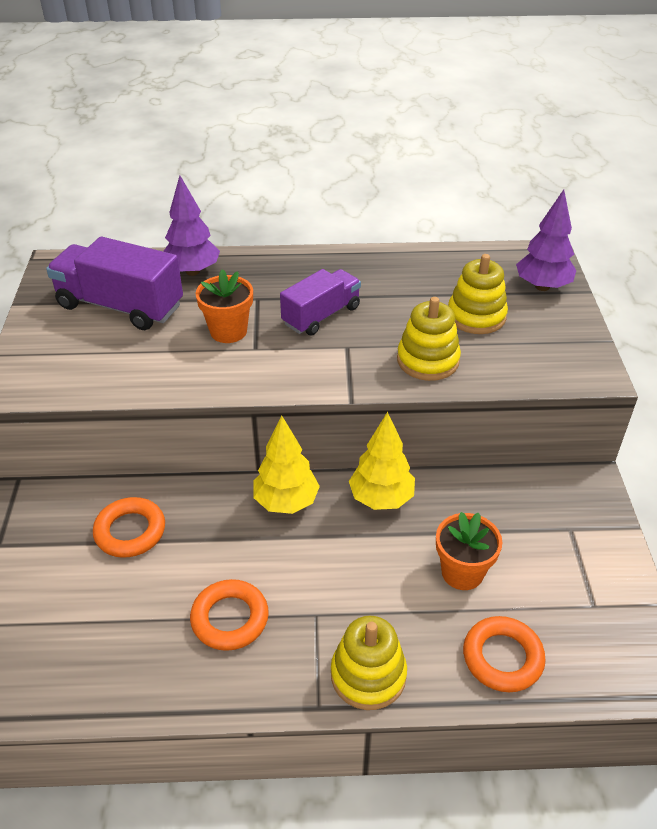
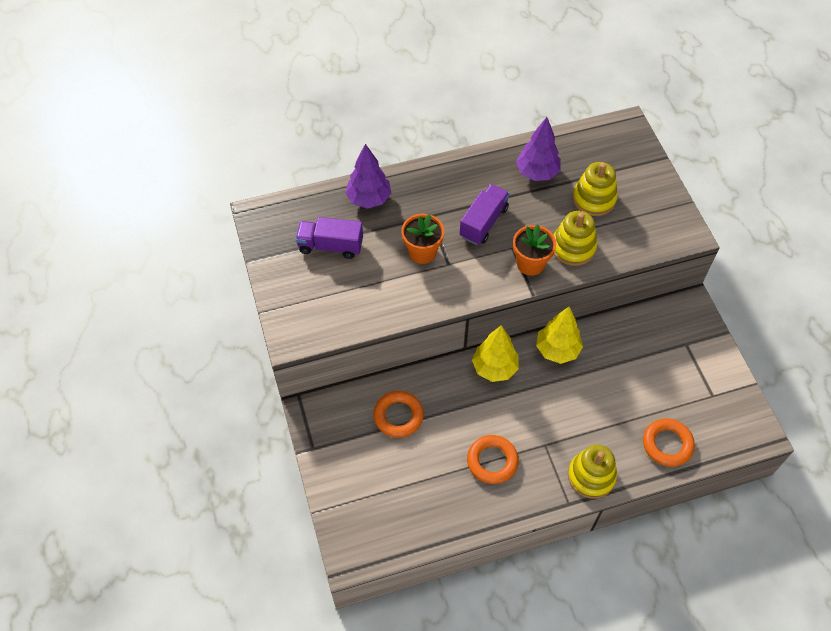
camera: 15 degrees left, 15 degrees up
purple truck [46,236,183,330] -> purple truck [295,217,363,259], size x0.66
orange flower pot [436,512,502,590] -> orange flower pot moved to [513,225,556,276]
purple tree [516,190,576,291] -> purple tree moved to [516,117,561,181]

